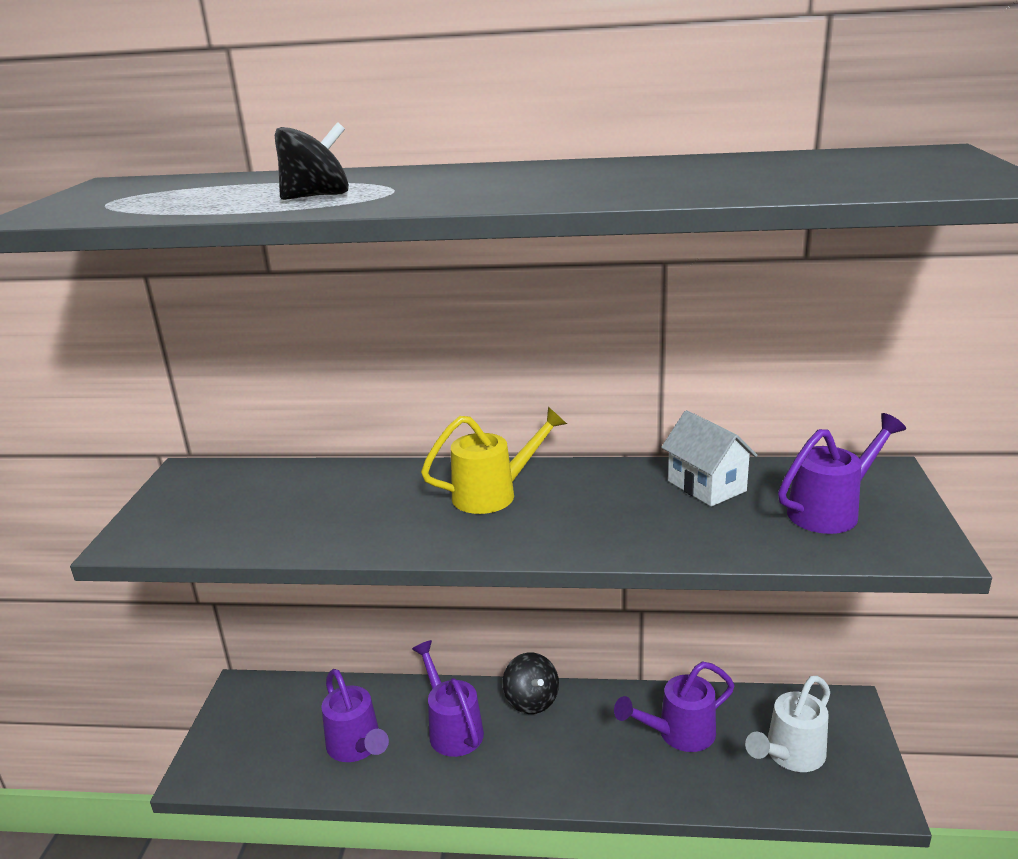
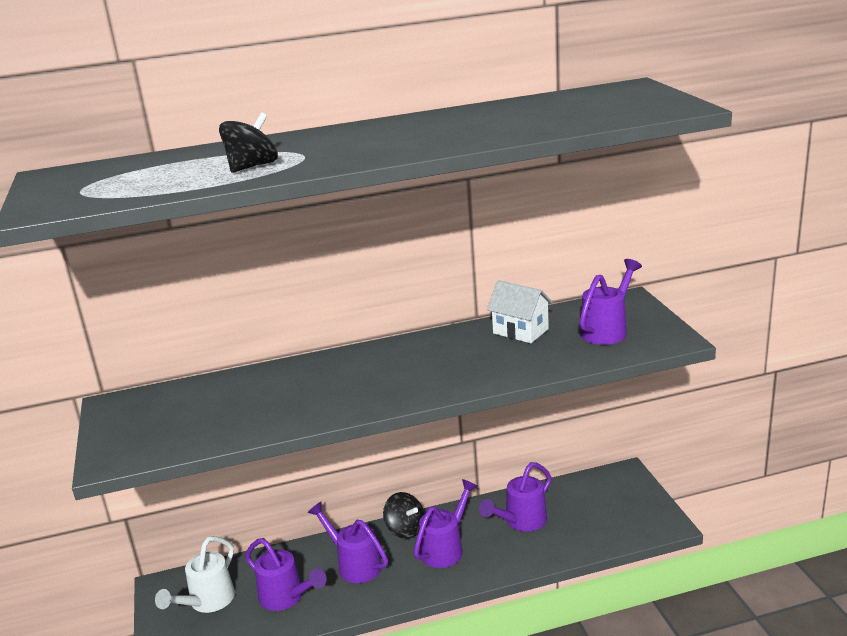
camera: 20 degrees left, 0 degrees up
yellow watering can [421,407,567,514] -> none
white watering can [745,676,830,772] -> white watering can moved to [155,536,235,613]
none -> purple watering can [414,479,478,568]

